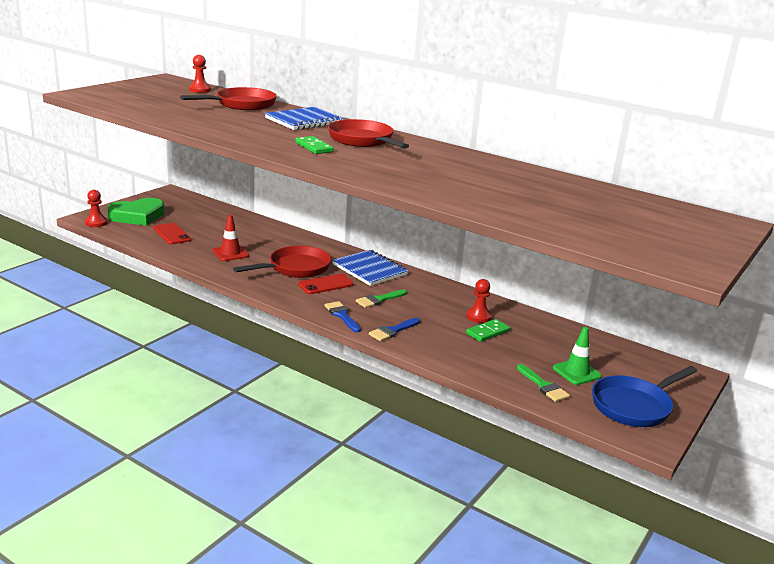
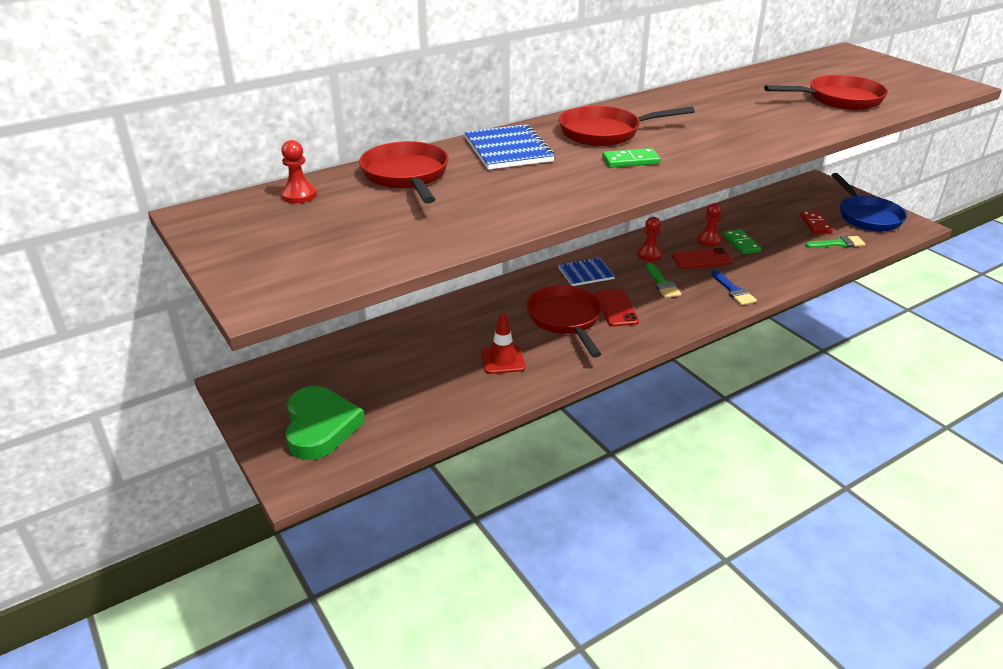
camera: 65 degrees left, 10 degrees up
red pawn [85,190,108,227] -> red pawn moved to [637,217,663,261]
red phone [153,223,191,244] -> red phone moved to [672,248,733,269]
blue brush [325,301,361,332] -> none
blue notebook [332,250,408,286] -> blue notebook [558,257,615,286], size x0.66
green traffic cone [553,327,602,385] -> red domino [800,211,833,233]
none -> red pan [764,75,888,110]

